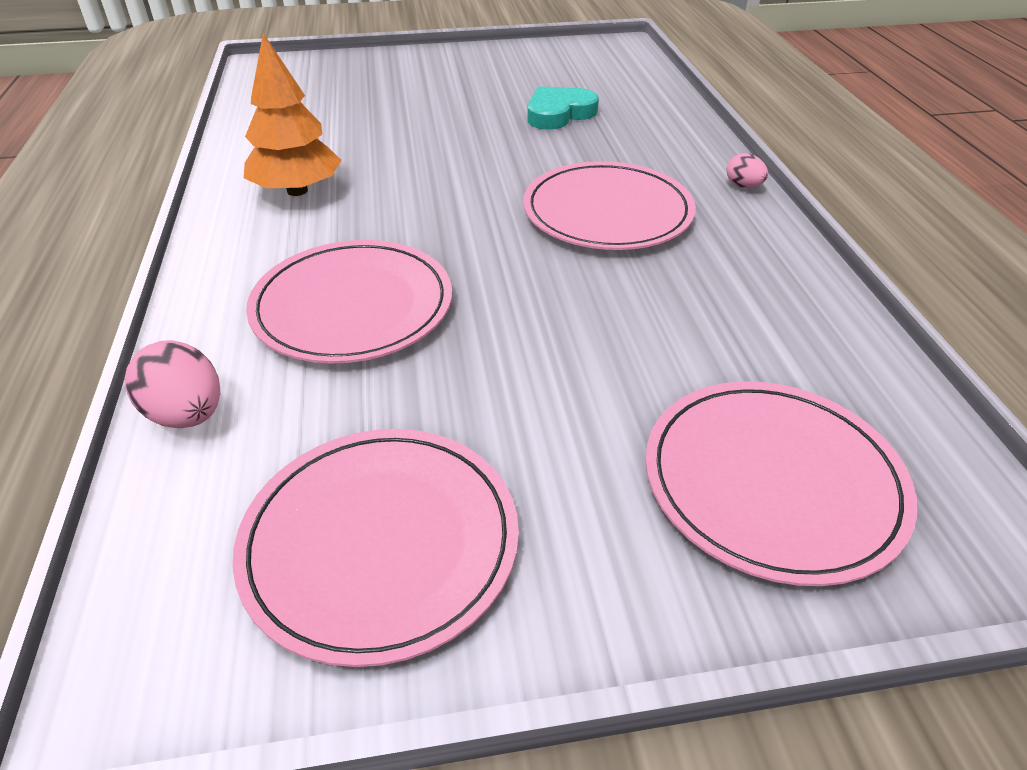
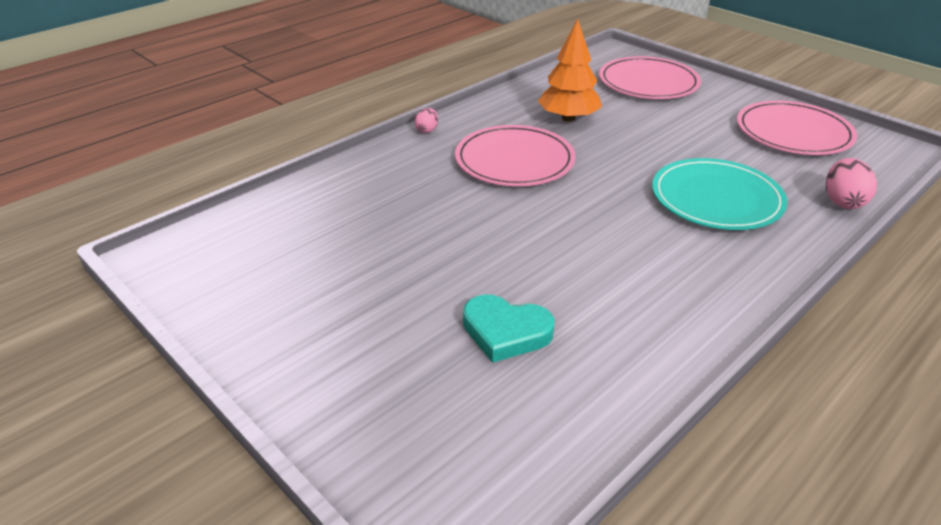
camera: 125 degrees left, 5 degrees down
orange tree [244,33,342,196] -> orange tree moved to [538,19,602,122]
pink plate [246,240,452,363] -> turquoise plate [652,158,788,230]
turquoise heart [527,87,599,129] -> turquoise heart moved to [463,294,555,363]

